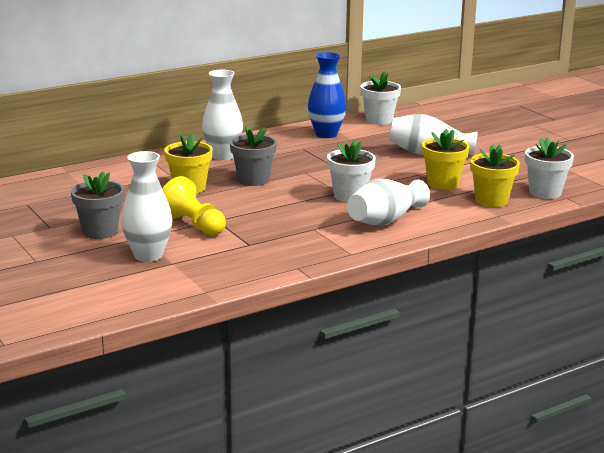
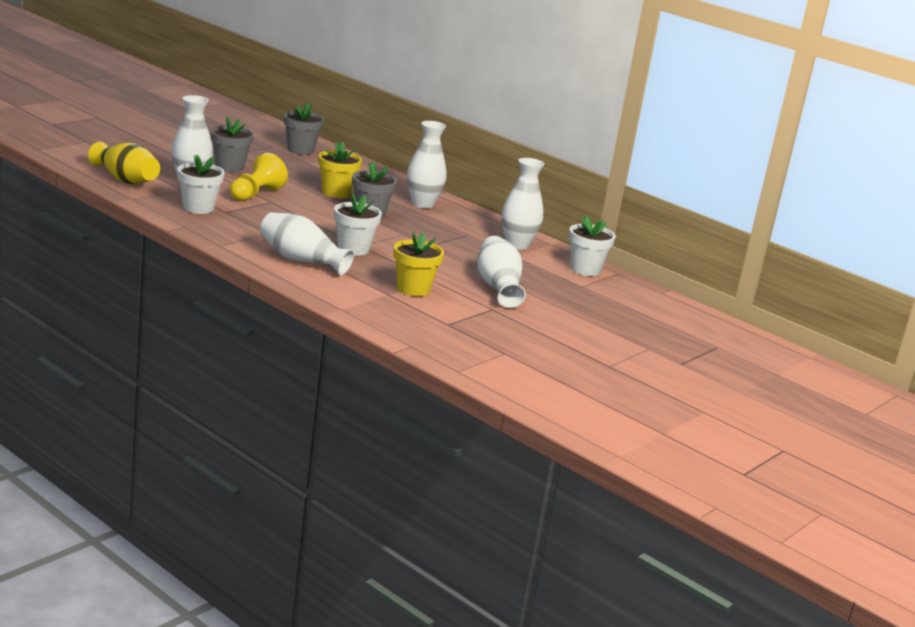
camera: 70 degrees right, 0 degrees up
blue vase [308,52,347,138] -> white vase [502,158,544,249]
yellow flower pot [470,144,520,207] -> none
white flower pot [525,137,574,199] -> white flower pot moved to [177,155,225,214]
none -> yellow vase [88,142,160,184]
none -> grey flower pot [284,103,324,155]

